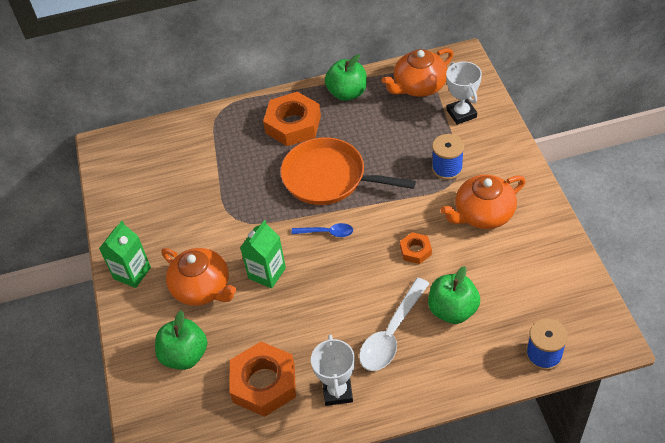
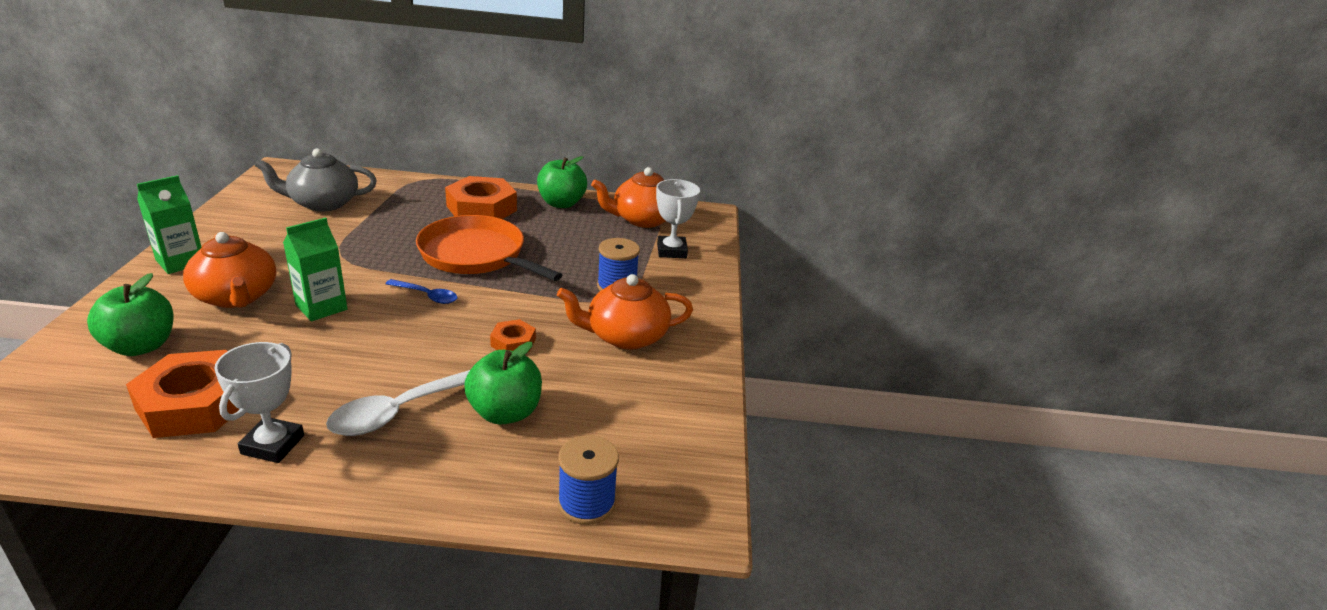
camera: 10 degrees right, 20 degrees down
none -> grey teapot [254,149,377,212]

